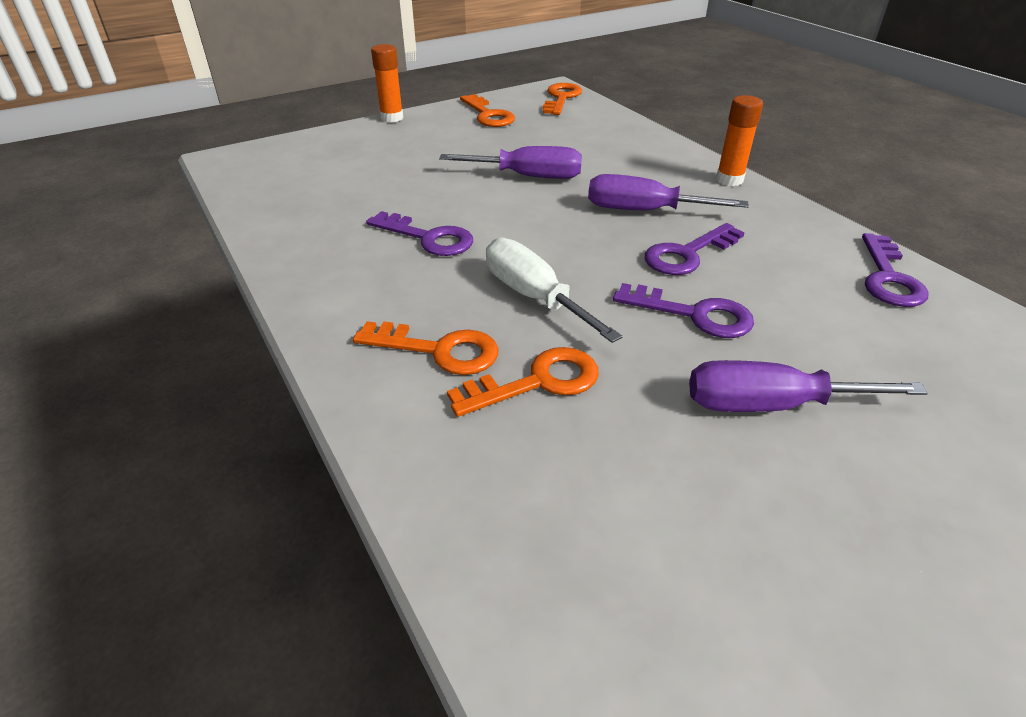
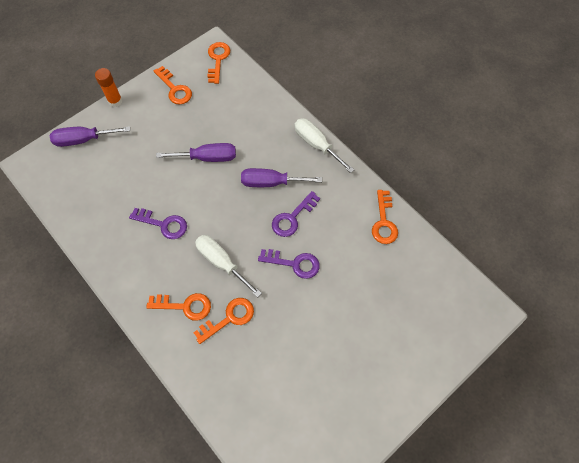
camera: 10 degrees left, 25 degrees up
purple screwdriver [689,360,928,412] -> purple screwdriver moved to [50,126,130,147]
orange glue stick [716,95,763,186] -> white screwdriver [294,118,354,173]
purple key [862,233,929,307] -> orange key [372,190,398,244]

